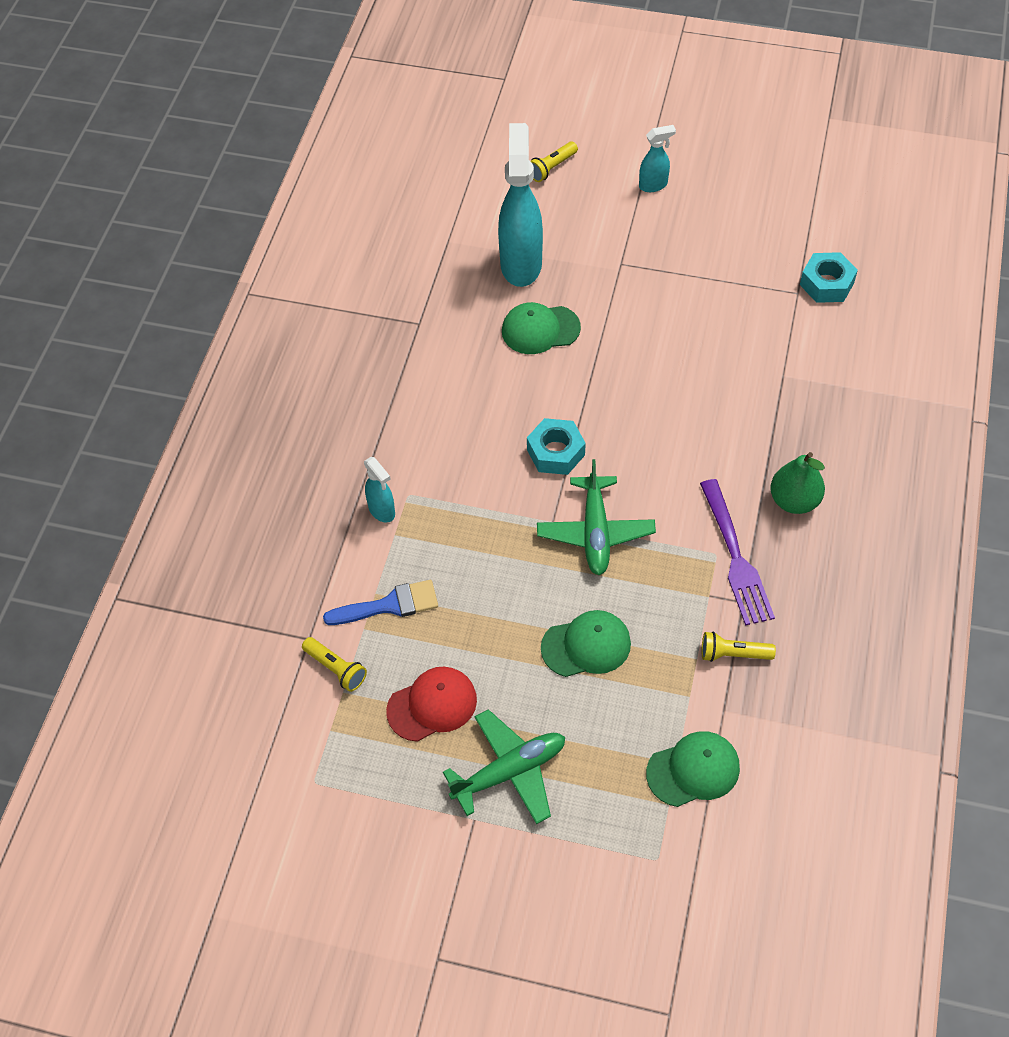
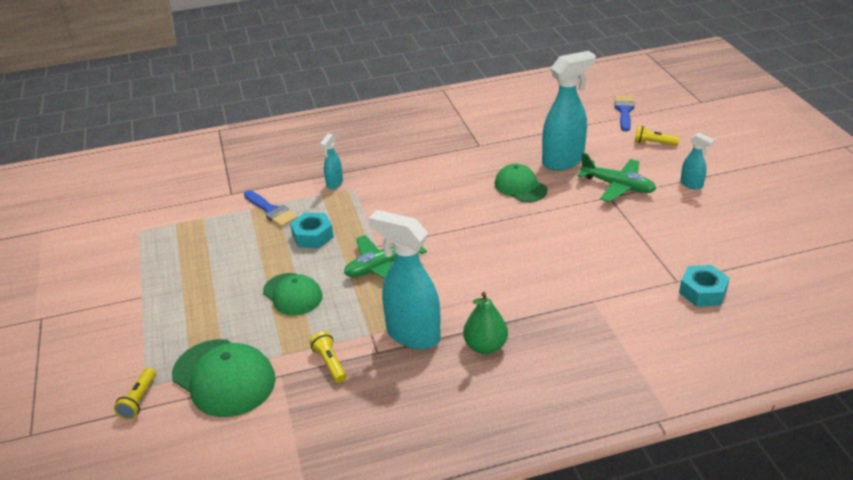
camera: 60 degrees right, 20 degrees down
yellow flashlight [302,637,367,692] -> yellow flashlight moved to [114,368,156,420]
red cap [386,667,477,742] -> none
green plane [443,709,565,824] -> green plane moved to [577,153,656,202]
turquoise nut [527,418,586,475] -> turquoise nut moved to [290,212,334,248]
green cap [646,731,740,807] -> green cap [172,339,276,417], size x1.54
purple fork [700,479,775,626] -> turquoise spray bottle [368,210,440,349]
none -> blue brush [615,95,634,132]

